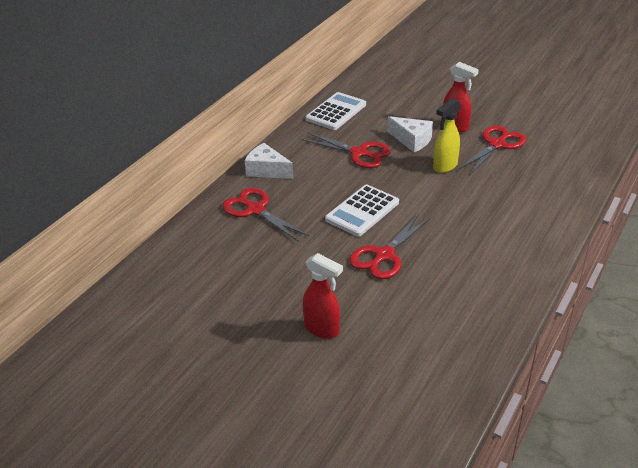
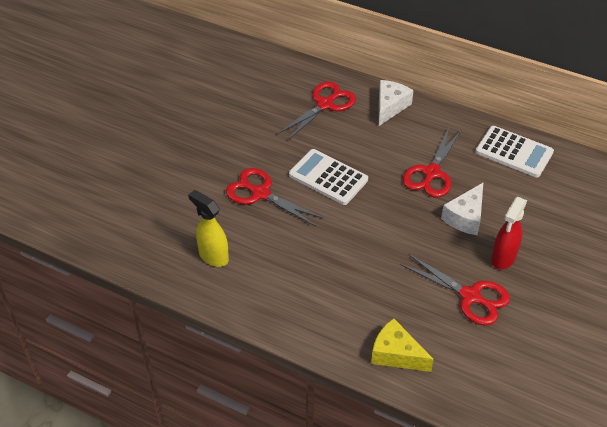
camera: 85 degrees right, 10 degrees up
red spray bottle [303,253,343,339] -> none
yellow spray bottle [433,99,461,173] -> yellow spray bottle moved to [188,190,229,267]
none -> yellow cheese [371,318,434,372]

